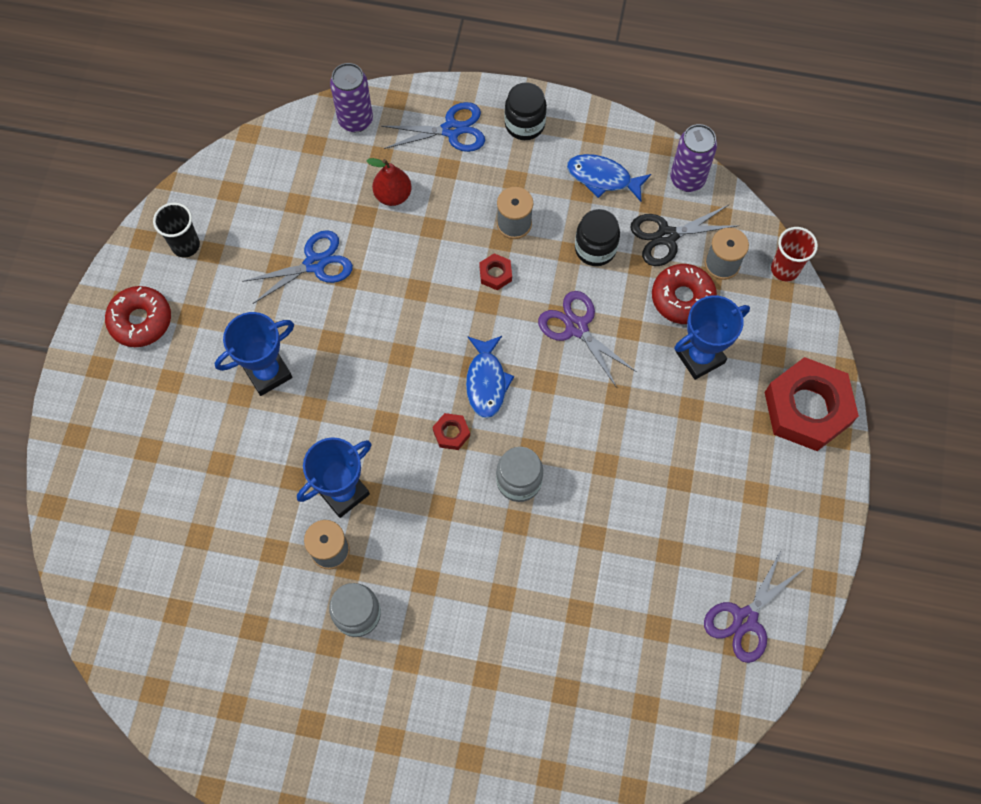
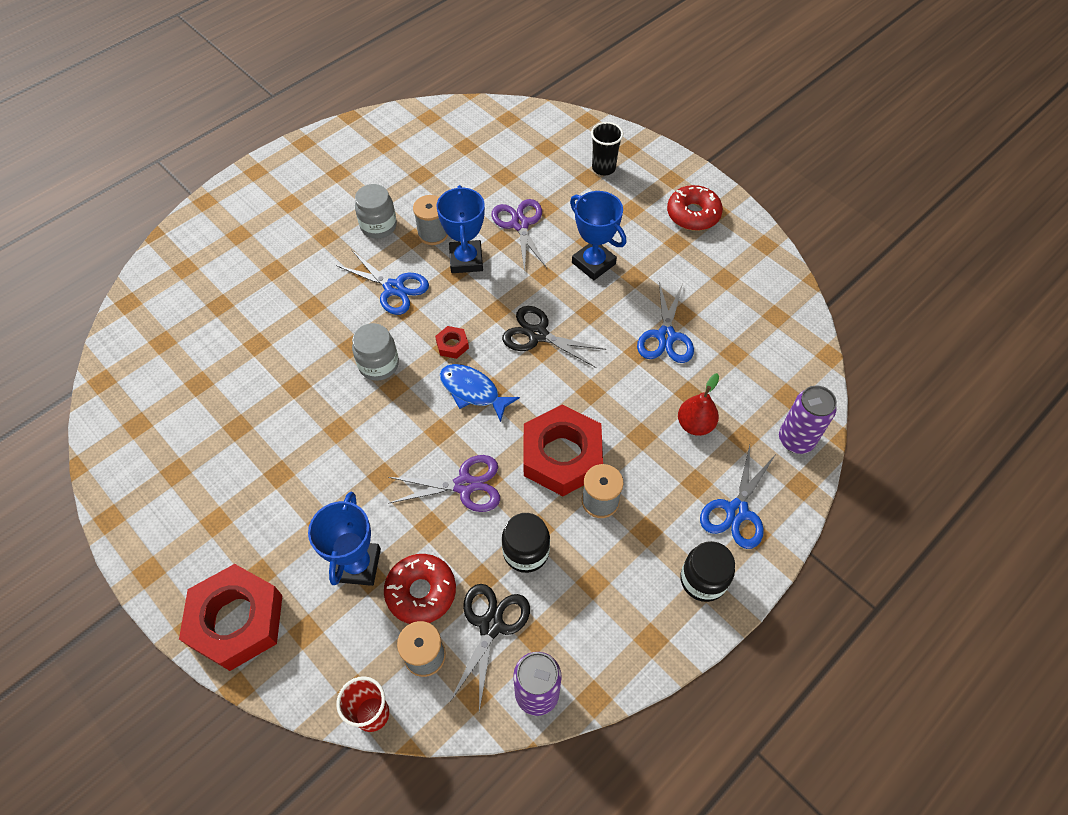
camera: 125 degrees right, 10 degrees down
black cup [153,202,200,258] -> black cup moved to [591,122,623,175]
blue trophy [215,312,294,396] -> blue trophy turned 45 degrees counterclockwise [570,191,626,280]
red nut [479,253,512,290] -> red nut [523,404,603,496], size x2.41
blue fish [567,154,651,202] -> none
purple scissors [704,551,803,663] -> purple scissors moved to [491,199,548,273]
none -> blue scissors [336,250,429,315]
none -> black scissors [502,306,606,368]

